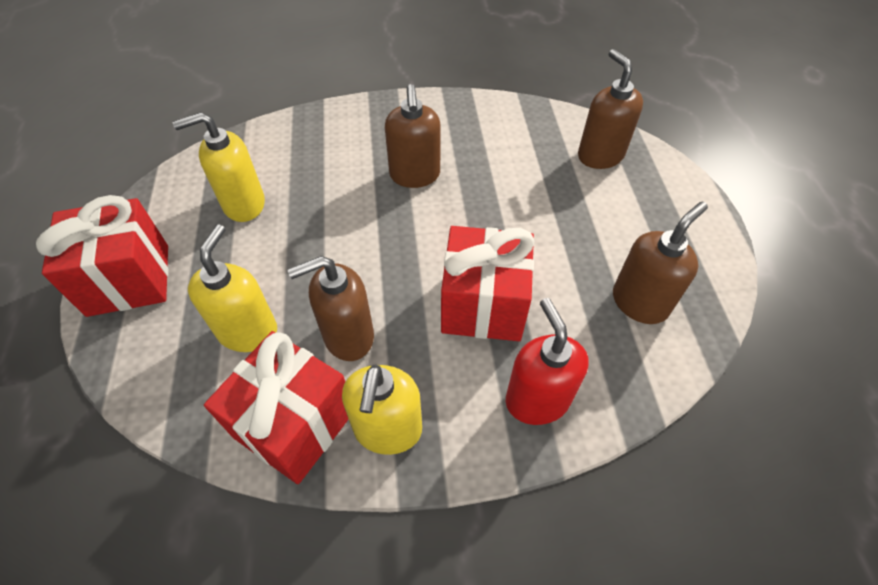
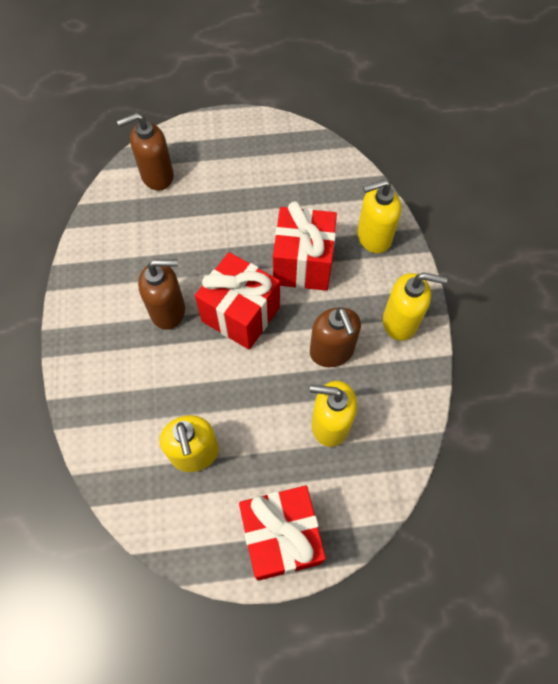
camera: 90 degrees left, 10 degrees up
red gift [204,331,349,484] -> red gift moved to [195,252,280,350]
red soap dispenser [506,298,589,425] -> yellow soap dispenser [357,179,401,253]
brown soap dispenser [613,202,708,324] -> none

